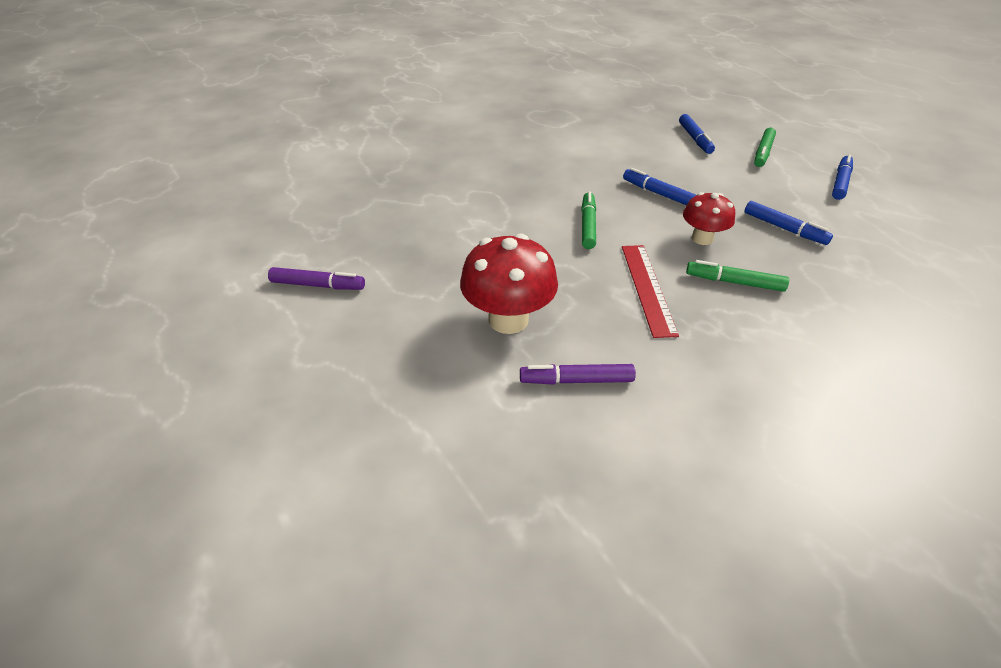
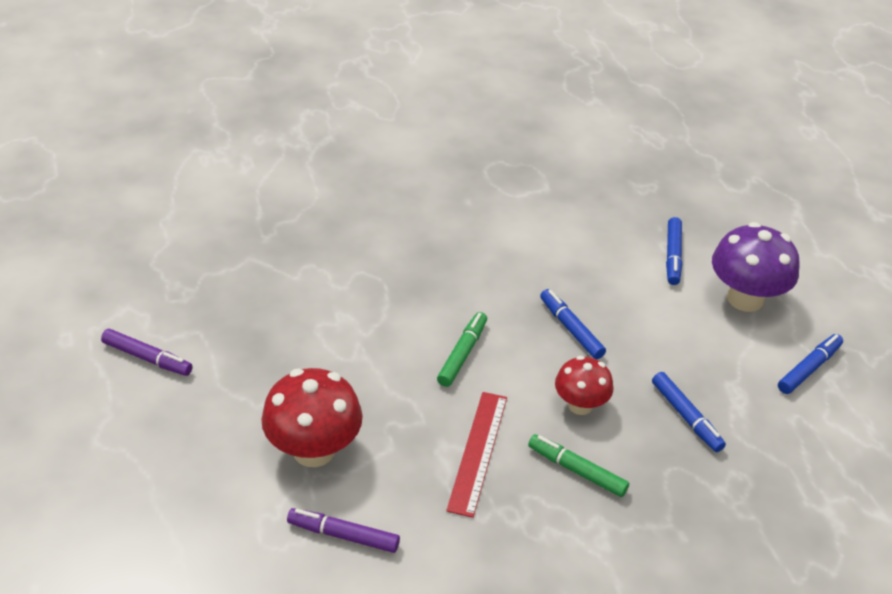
camera: 15 degrees right, 0 degrees up
green marker [754,128,776,167] -> purple mushroom [712,222,799,312]

